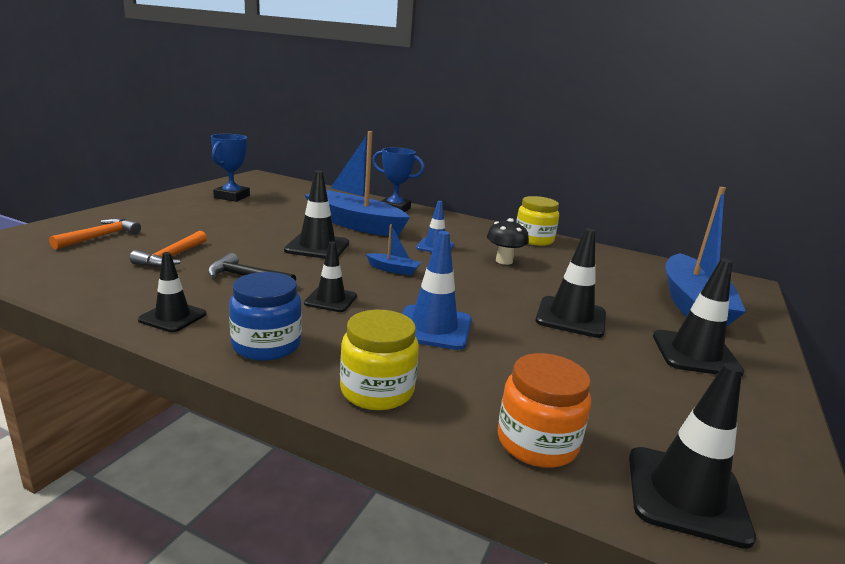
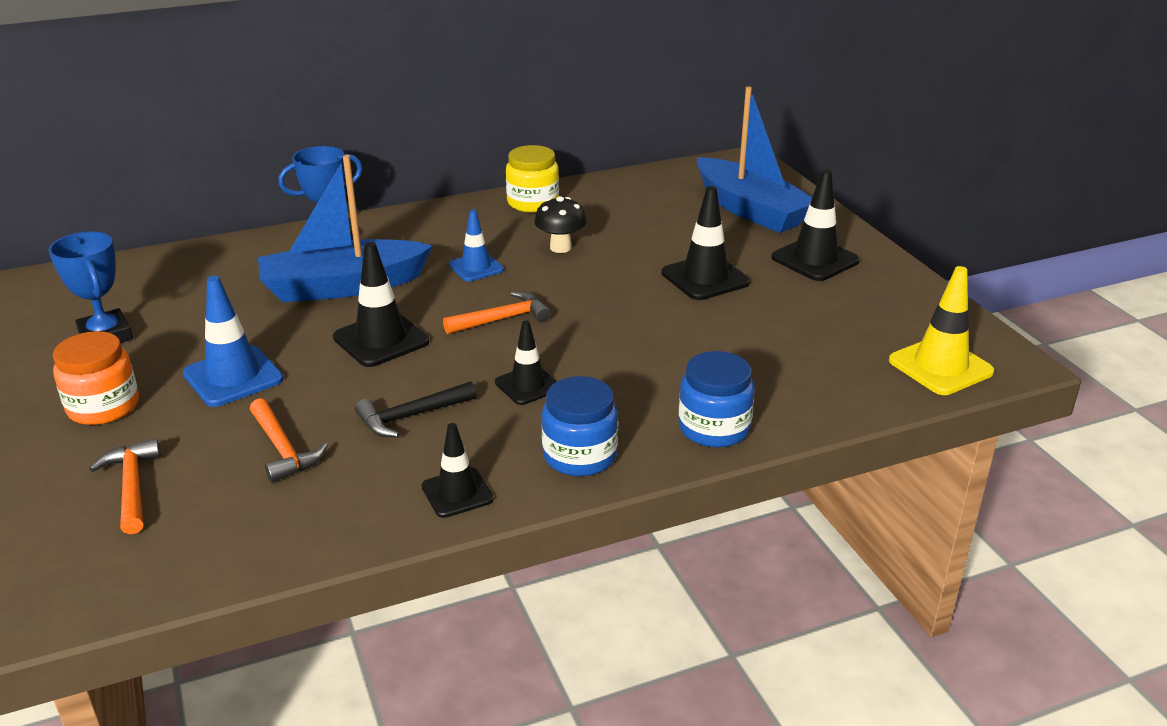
camera: 45 degrees left, 10 degrees up
yellow jar [340,310,419,410] -> blue jar [679,351,755,448]
blue boat [366,225,421,276] -> orange hammer [443,292,551,334]
blue traffic cone [402,231,472,350] -> blue traffic cone moved to [183,276,284,407]
orange jar [498,353,591,468] -> orange jar moved to [53,331,139,425]
black traffic cone [629,363,756,549] -> yellow traffic cone [889,266,995,395]

